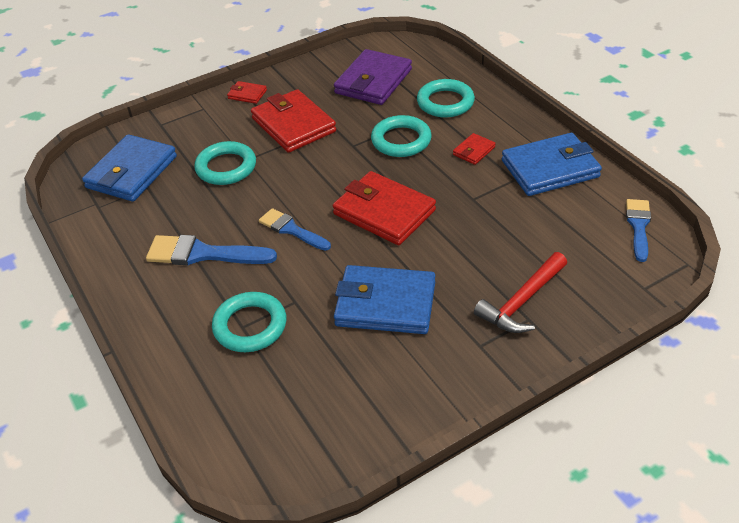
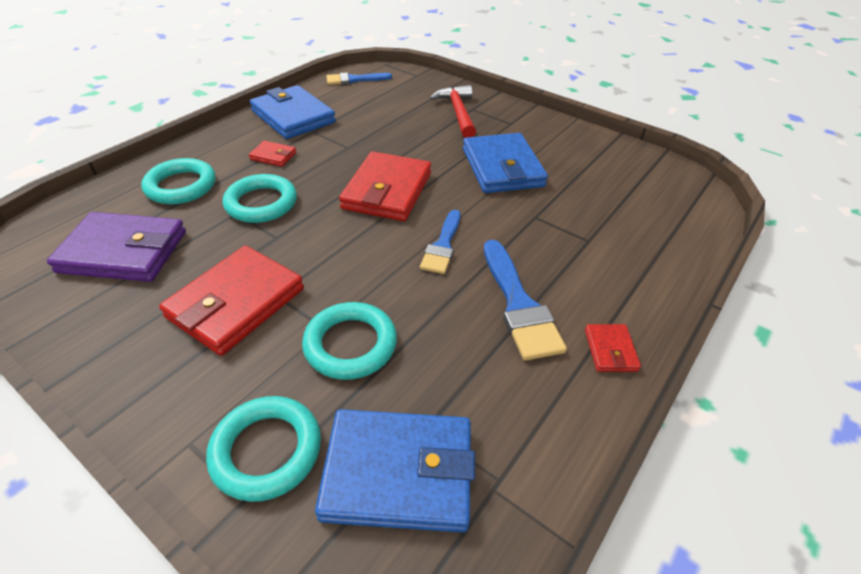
camera: 115 degrees left, 0 degrees up
turquoise ring [212,292,286,352] -> turquoise ring moved to [206,396,321,502]
red wallet [227,81,267,104] -> red wallet moved to [585,324,641,372]
red hammer [474,252,567,333] -> red hammer turned 120 degrees counterclockwise [430,85,476,138]

